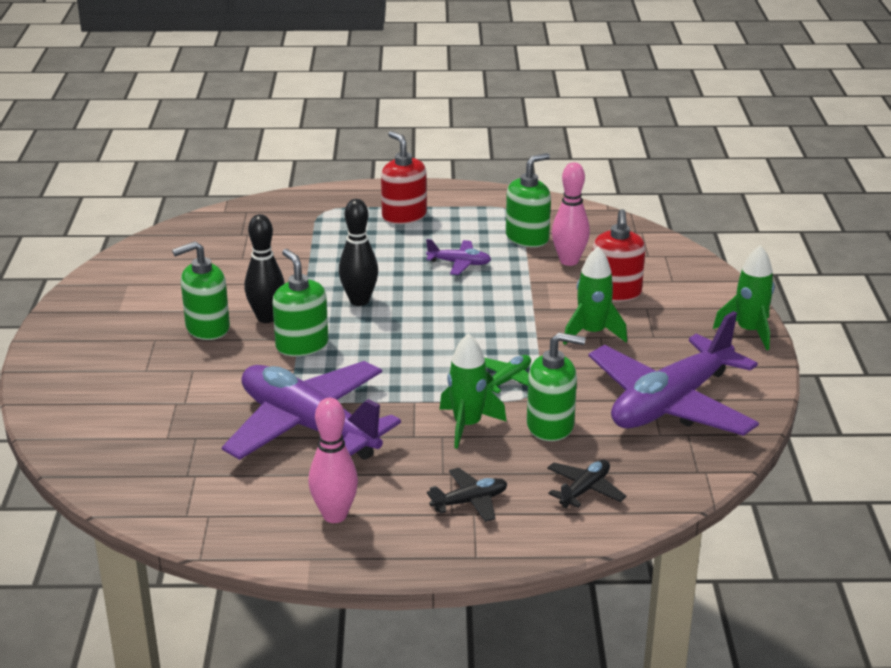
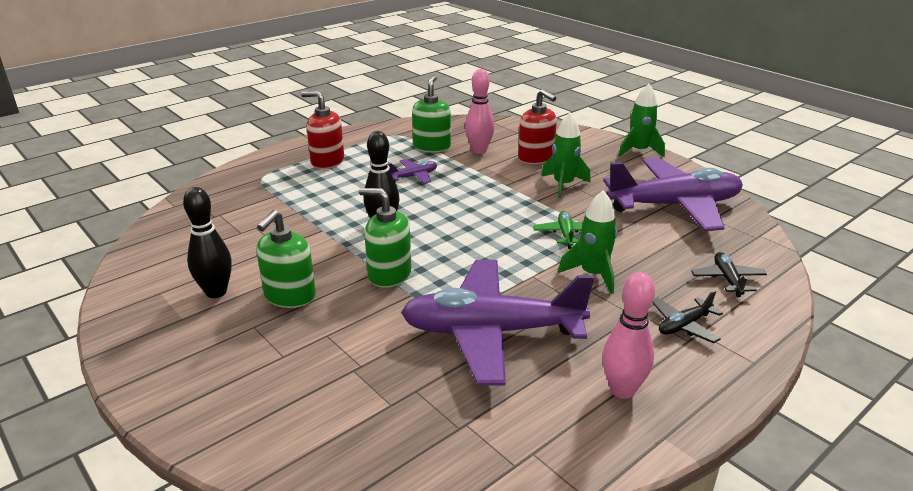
camera: 40 degrees left, 0 degrees up
black bowling pin [244,214,285,323] -> black bowling pin moved to [183,187,232,298]
black plane [427,468,507,522] -> black plane turned 150 degrees counterclockwise [652,290,723,343]
green soap dispenser [527,332,586,441] -> none
purple plane [589,311,759,436] -> purple plane turned 105 degrees counterclockwise [603,158,743,231]

